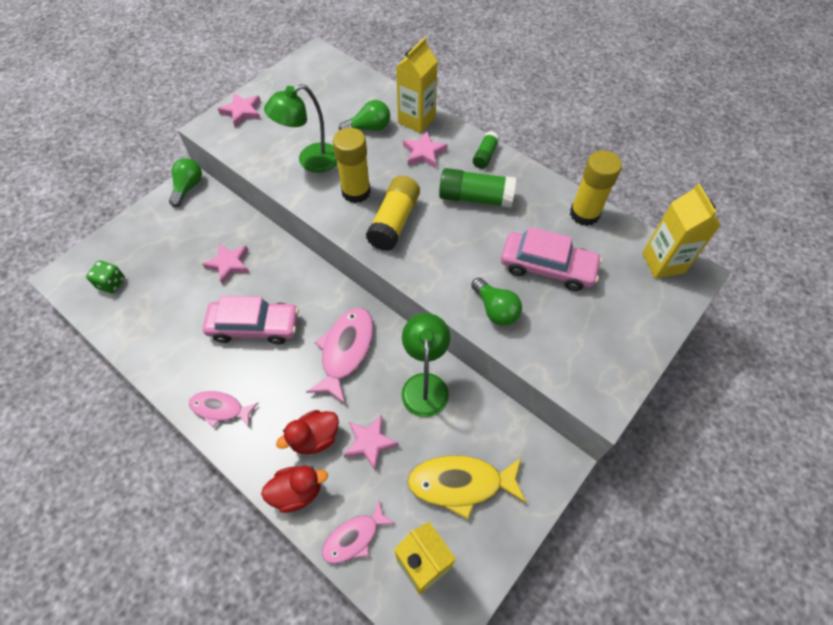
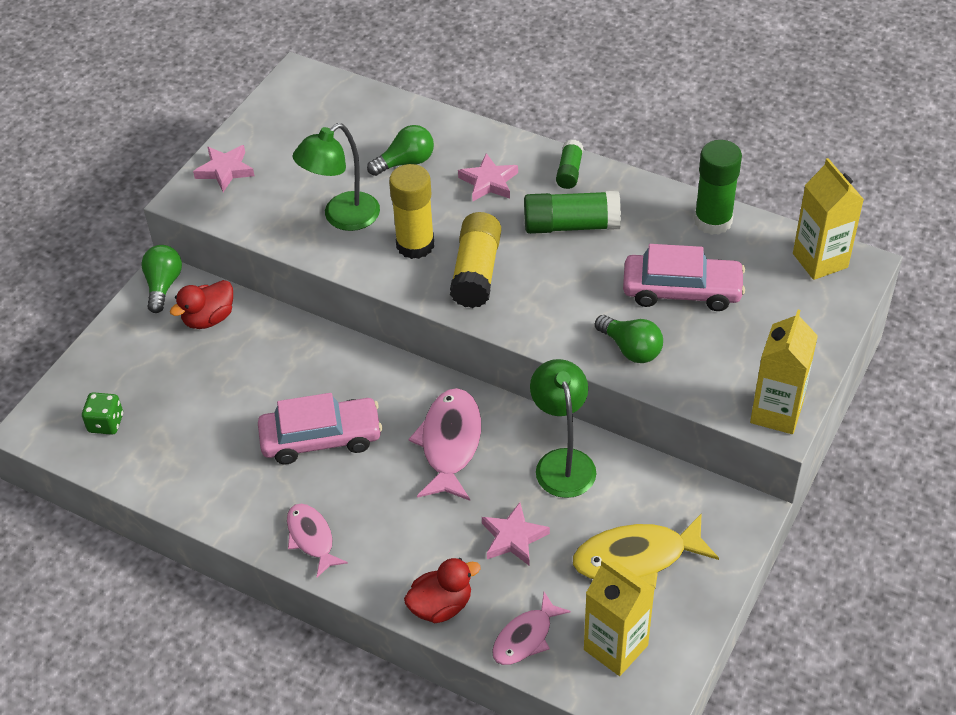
camera: 10 degrees left, 10 degrees down
pink fish [189,391,258,428] -> pink fish turned 60 degrees clockwise [287,504,348,577]
pink star [202,243,250,285] -> none
red duck [276,410,339,454] -> red duck moved to [170,280,233,329]
yellow carton [396,37,438,133] -> yellow carton moved to [750,310,818,434]
yellow glue stick [570,150,622,226] -> green glue stick [694,140,742,235]

